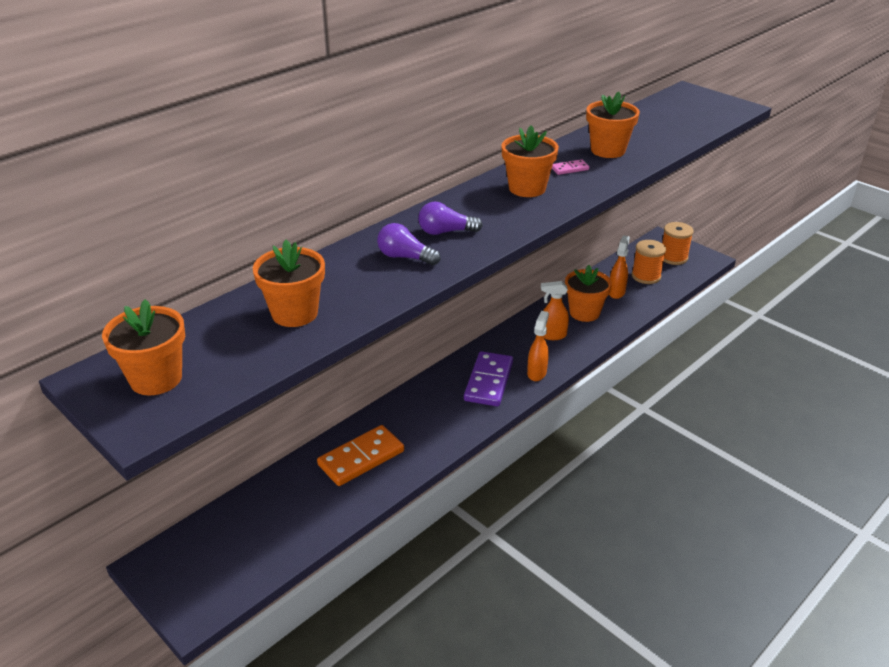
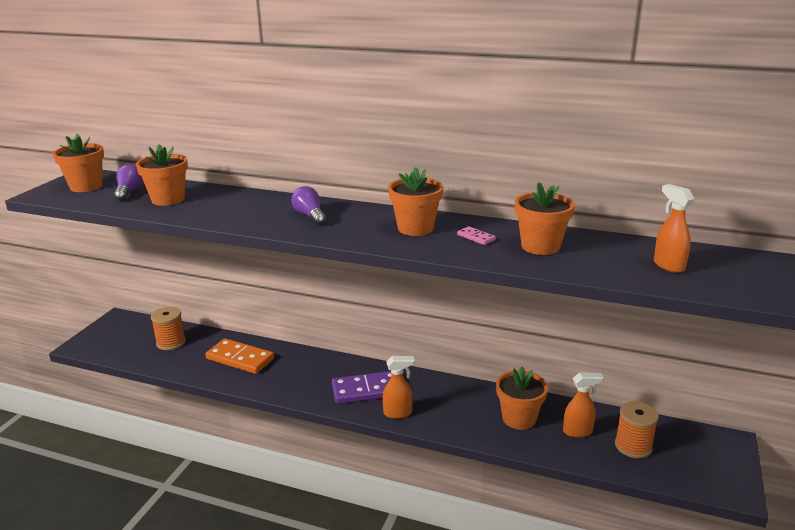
camera: 65 degrees right, 10 degrees down
purple light bulb [377,223,441,265] -> purple light bulb moved to [114,164,143,201]
orange spray bottle [541,281,569,340] -> orange spray bottle moved to [654,184,694,273]
orange spool [662,222,694,265] -> orange spool moved to [151,307,186,350]

